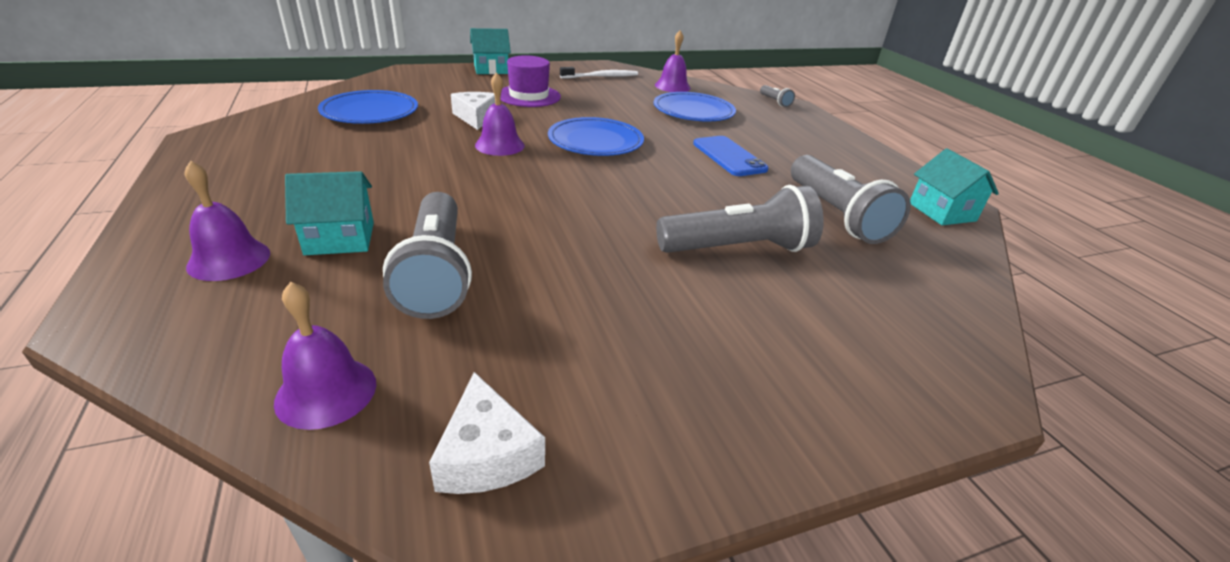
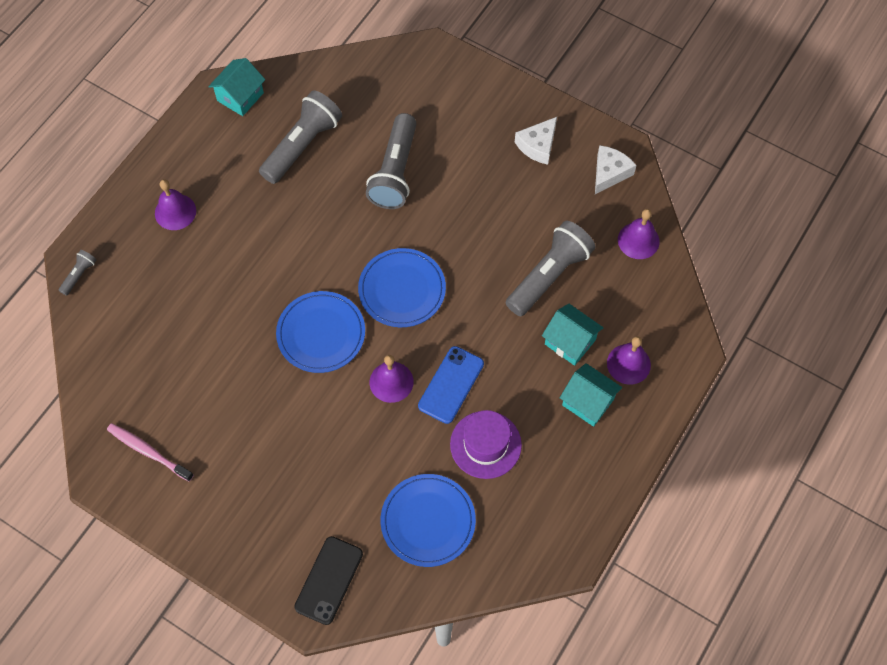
camera: 125 degrees left, 30 degrees up
white cheese [451,92,495,130] -> white cheese moved to [515,117,557,165]
turquoise house [470,28,511,74] -> turquoise house moved to [560,363,622,427]
purple hat [501,55,561,107] -> purple hat moved to [450,410,522,479]
white toothbrush [560,67,638,78] -> pink toothbrush [107,423,194,482]
blue plate [654,92,736,121] -> blue plate moved to [358,248,446,327]
purple bell [655,30,691,92] -> purple bell moved to [155,179,196,230]
grey flashlight [656,185,824,253] -> grey flashlight turned 120 degrees counterclockwise [366,113,417,209]
blue phone [693,136,768,176] -> blue phone moved to [418,346,484,424]
none -> black phone [294,536,363,625]

